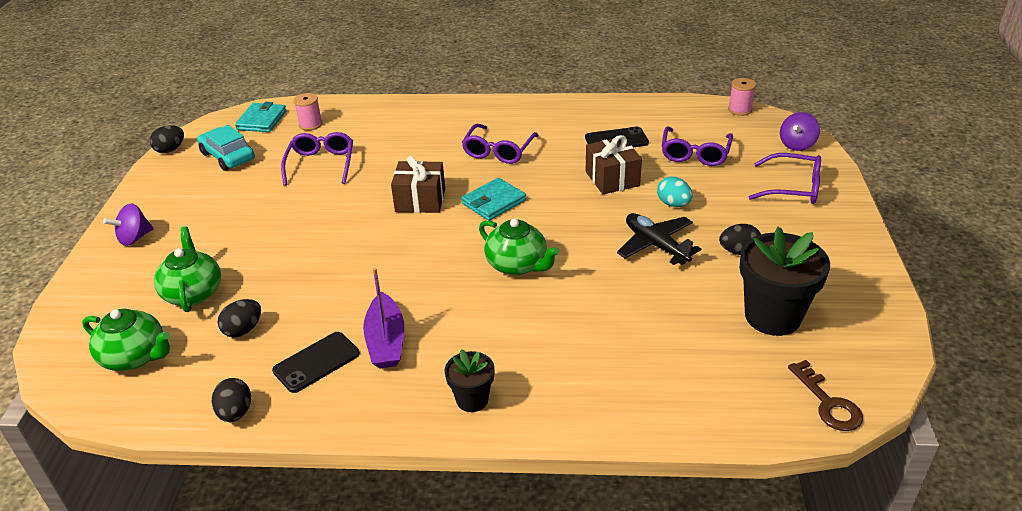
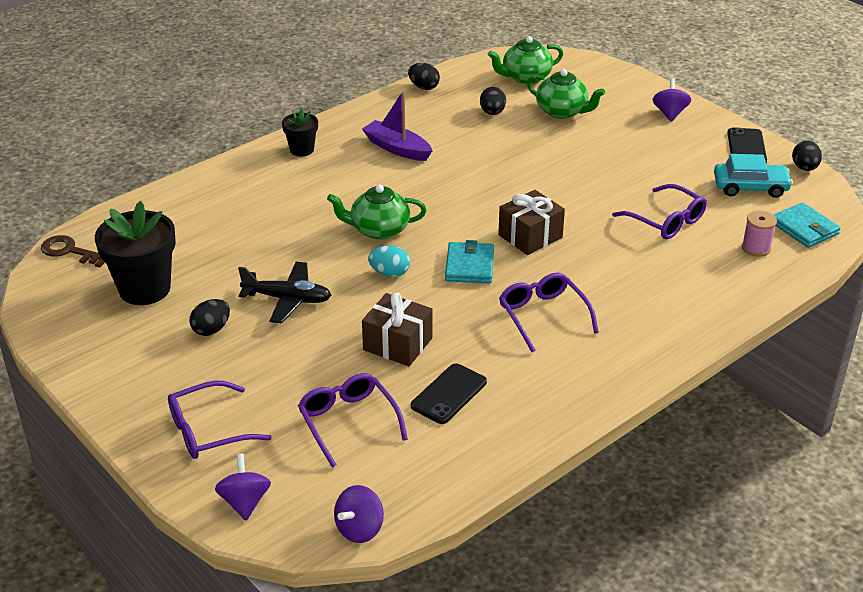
camera: 135 degrees right, 0 degrees up
black phone [272,332,360,393] -> black phone moved to [728,127,767,163]
turquoise egg [657,177,693,207] -> turquoise egg moved to [368,245,410,277]
pink spool [728,78,756,116] -> purple spinning top [334,485,384,543]

